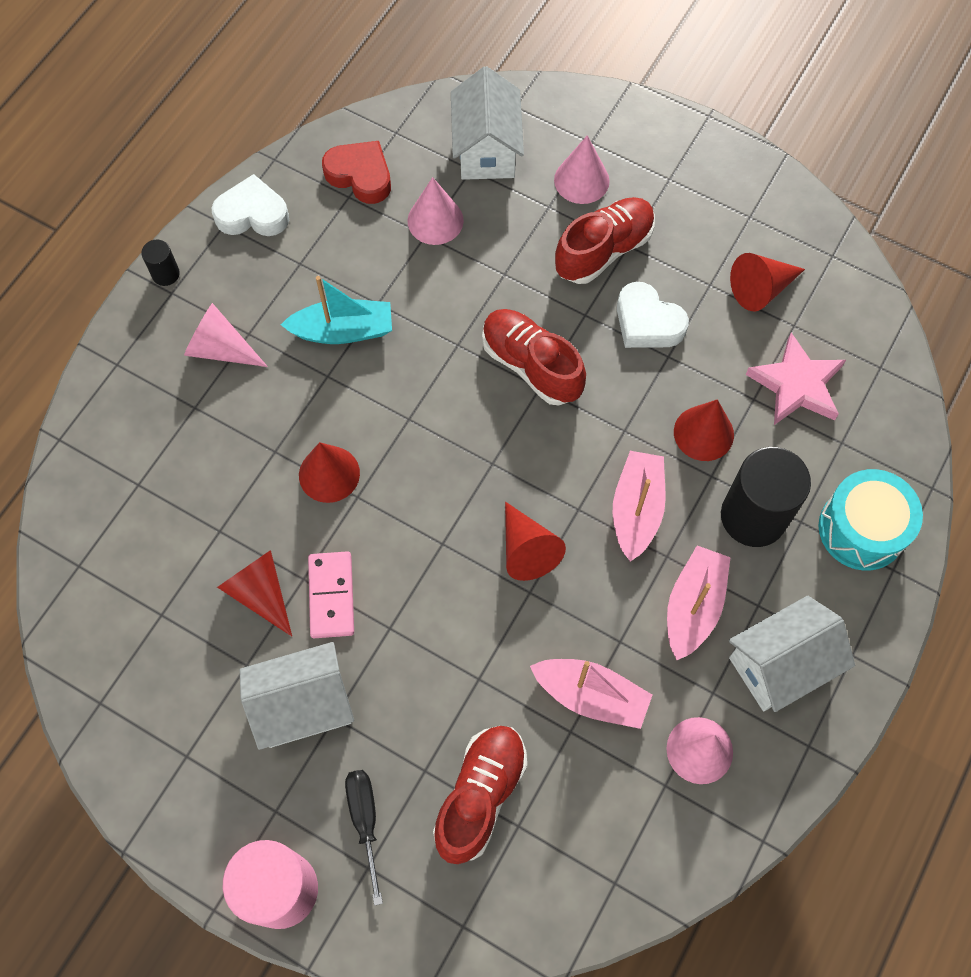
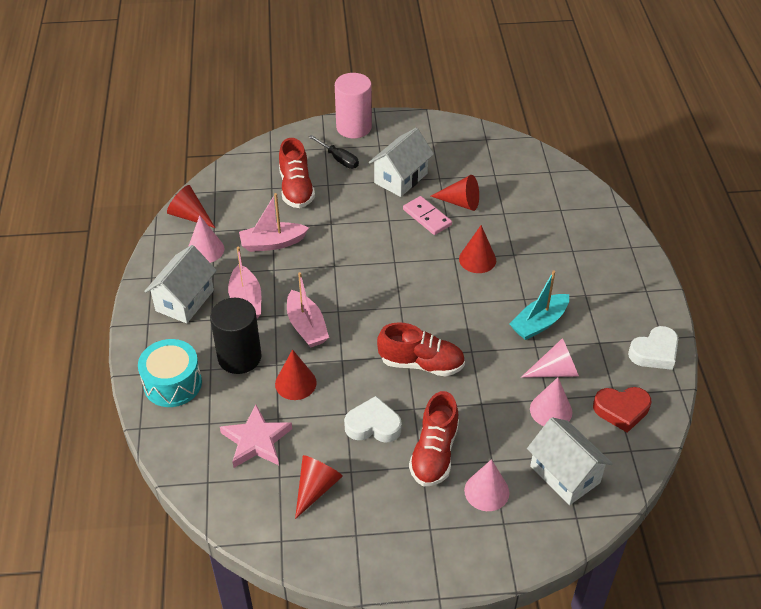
camera: 145 degrees right, 20 degrees down
black cylinder [141,239,180,286] -> none
pink cone [184,303,268,367] -> pink cone moved to [521,338,579,378]
red cone [505,502,566,581] -> red cone moved to [167,185,215,228]

